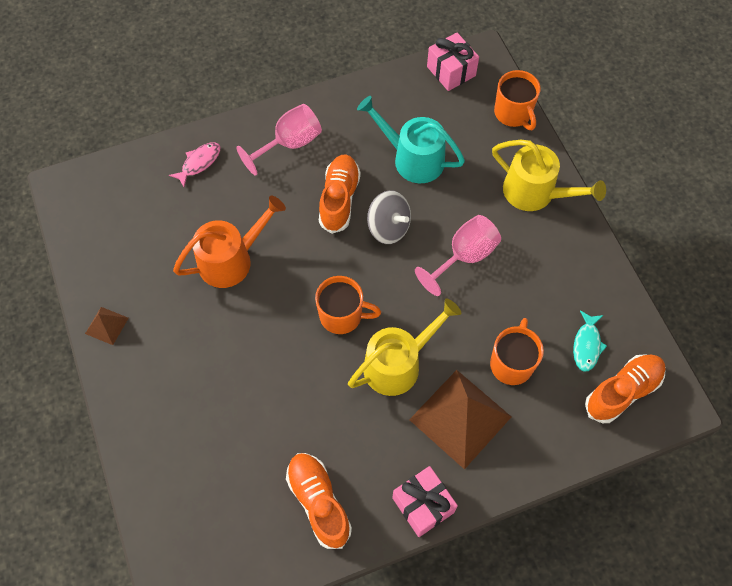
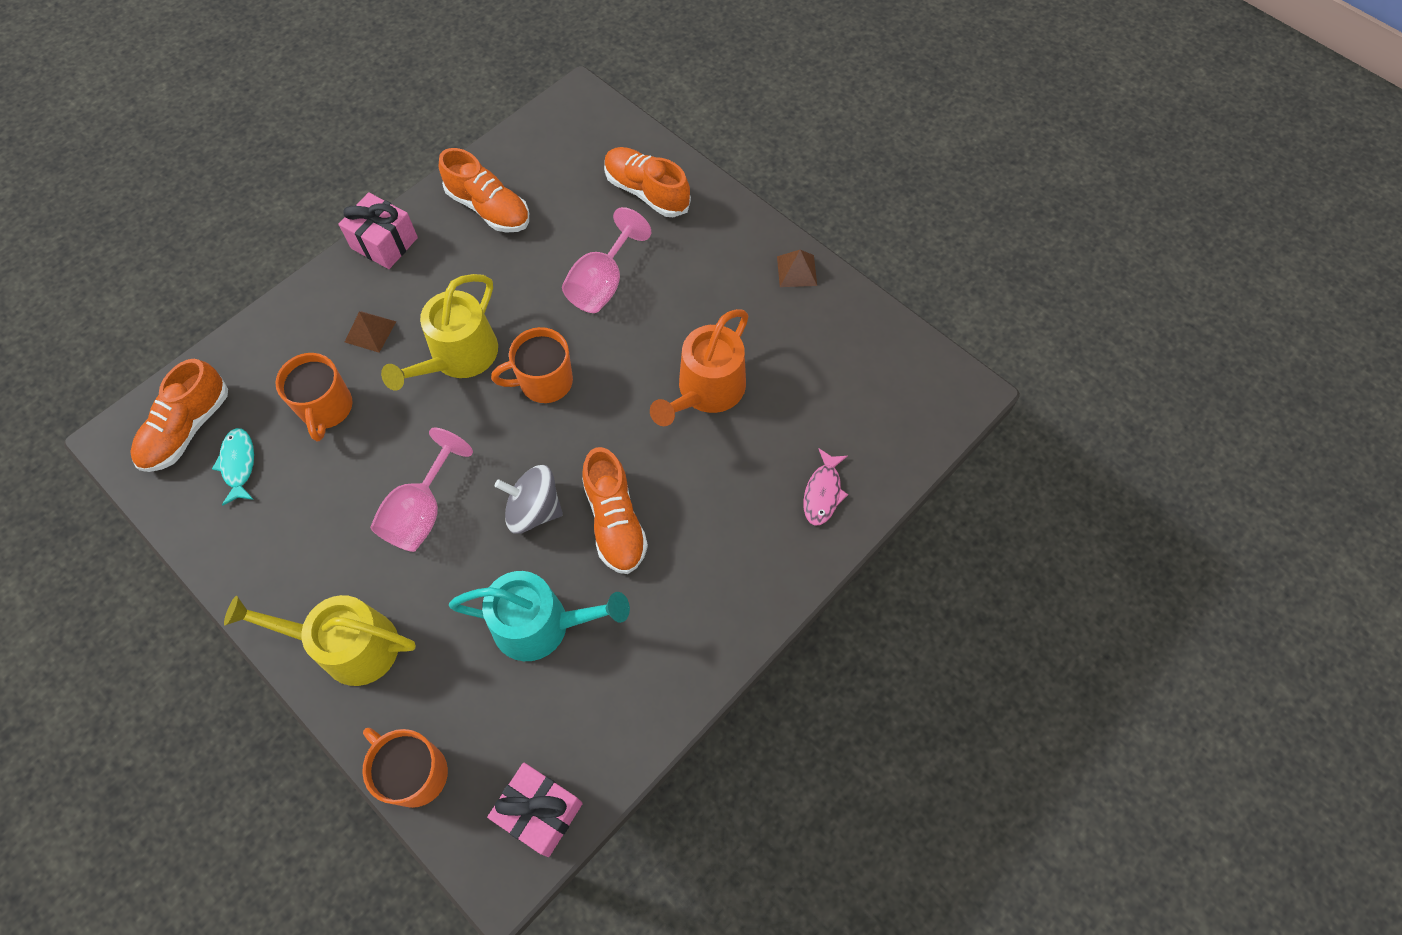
camera: 155 degrees right, 0 degrees up
pink goblet [236,104,322,176] -> pink goblet moved to [562,207,651,313]
brown pyramid [409,370,511,470] -> brown pyramid [345,311,396,353], size x0.46
none -> orange shoe [604,147,691,217]

